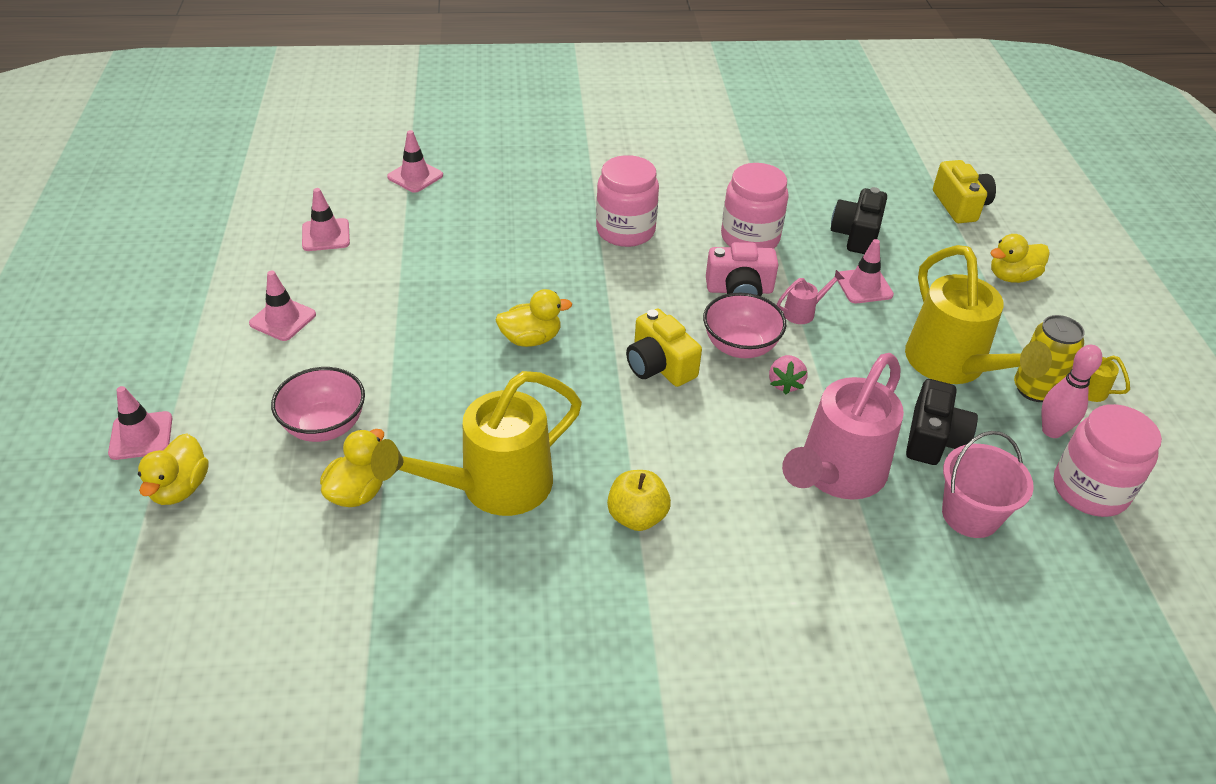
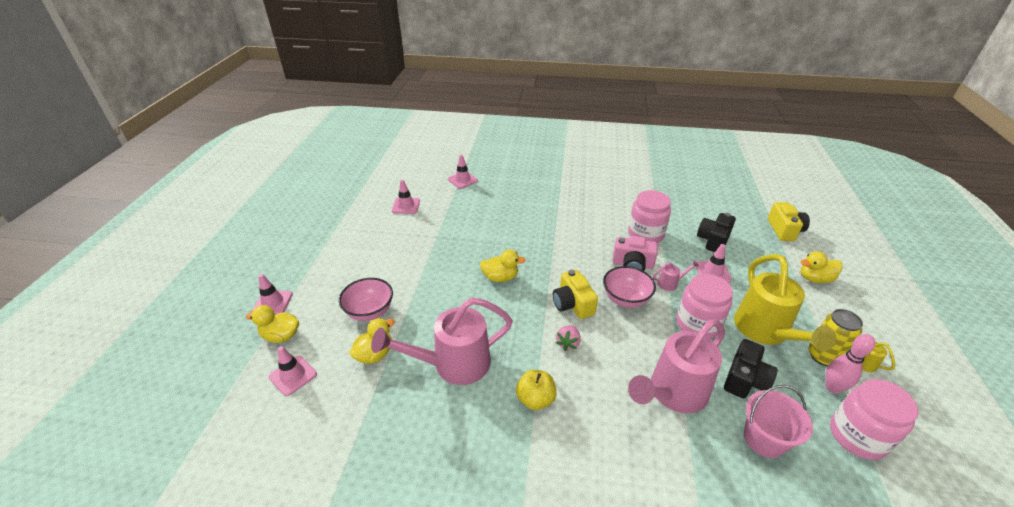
camera: 15 degrees right, 5 degrees down
yellow duck [138,433,209,505] -> yellow duck turned 75 degrees clockwise [246,305,299,343]
pink traffic cone [249,271,316,341] -> pink traffic cone moved to [268,346,317,396]
yellow watering can [371,371,582,516] -> pink watering can [371,297,513,385]
pink jar [596,155,659,247] -> pink jar moved to [676,274,733,339]
pink strawberry [769,355,807,395] -> pink strawberry moved to [556,325,581,351]

